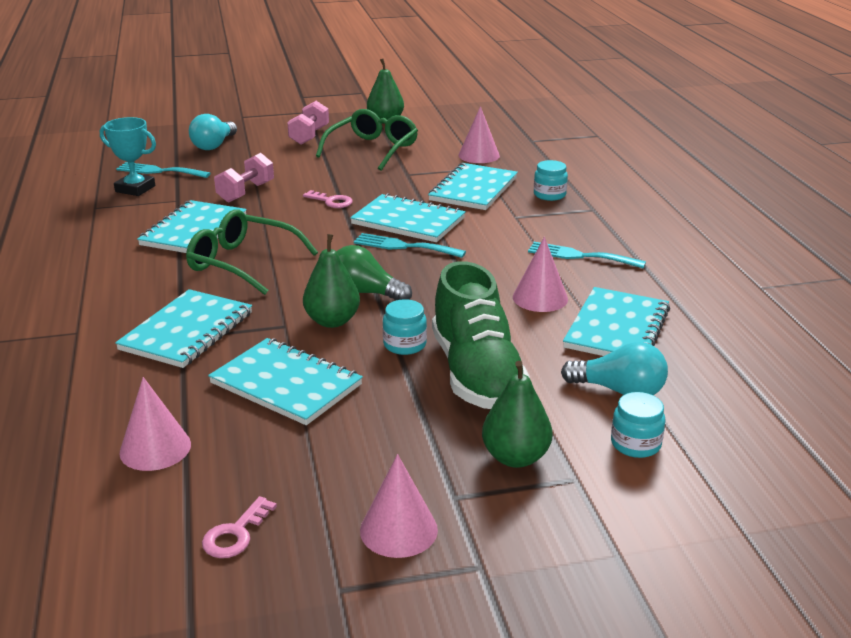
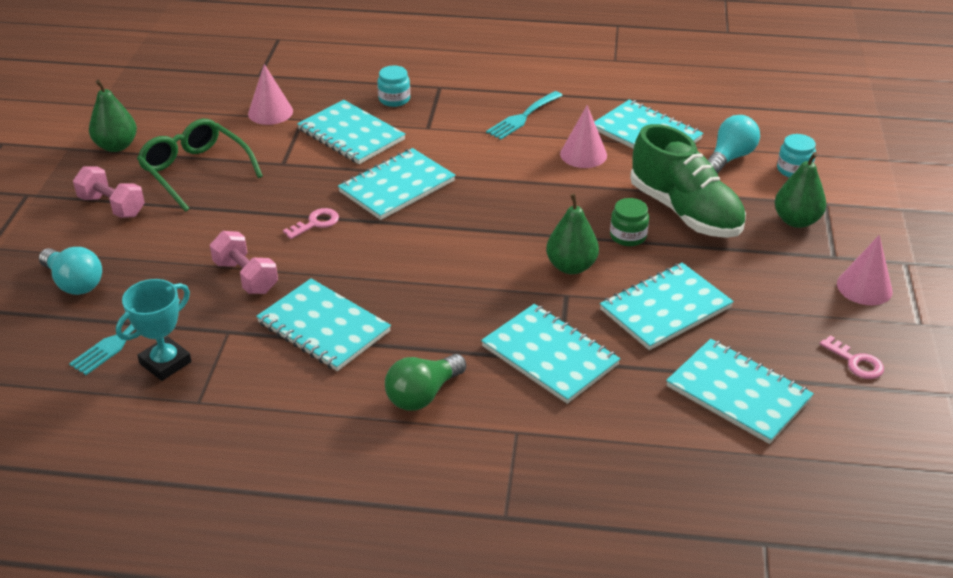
camera: 70 degrees left, 10 degrees up
pink cone [119,377,191,471] -> turquoise notebook [666,339,814,444]
green glasses [186,209,318,295] -> none
green light bulb [336,245,412,300] -> green light bulb moved to [385,354,466,411]
turquoise fork [354,233,466,258] -> none
turquoise jar [383,299,427,355] -> green jar [610,198,649,246]
green shoe [432,261,530,409] -> green shoe turned 45 degrees clockwise [630,124,746,238]

